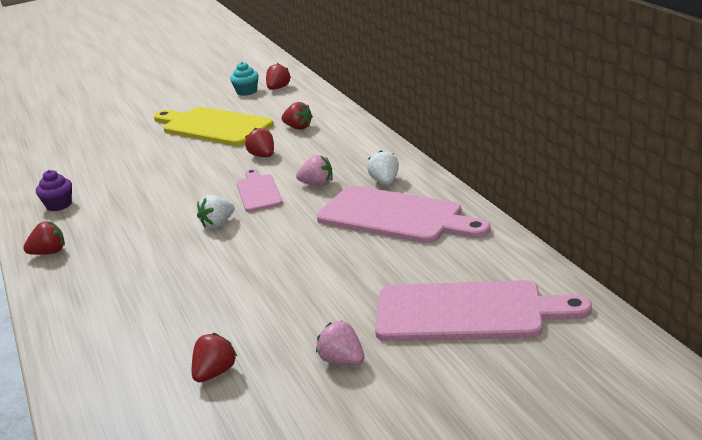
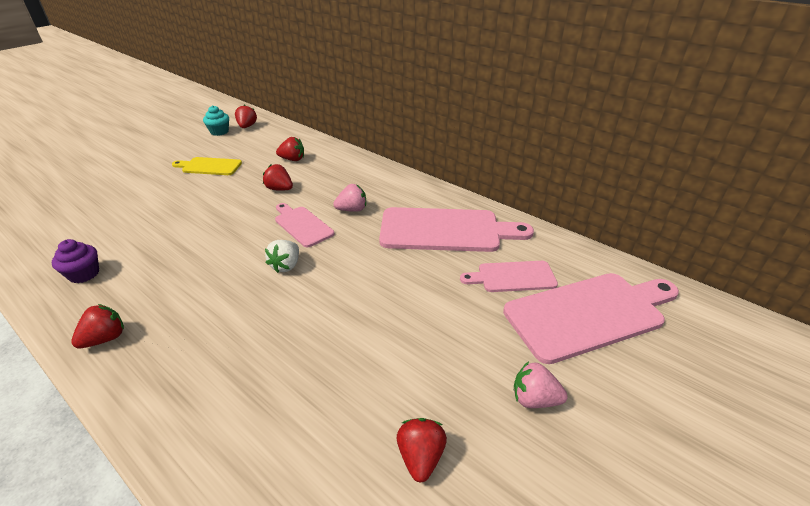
camera: 30 degrees left, 10 degrees up
yellow cutting board [154,107,273,146] -> yellow cutting board [172,157,242,175], size x0.55
white strawberry [367,150,399,185] -> none
none -> pink cutting board [460,261,558,292]

